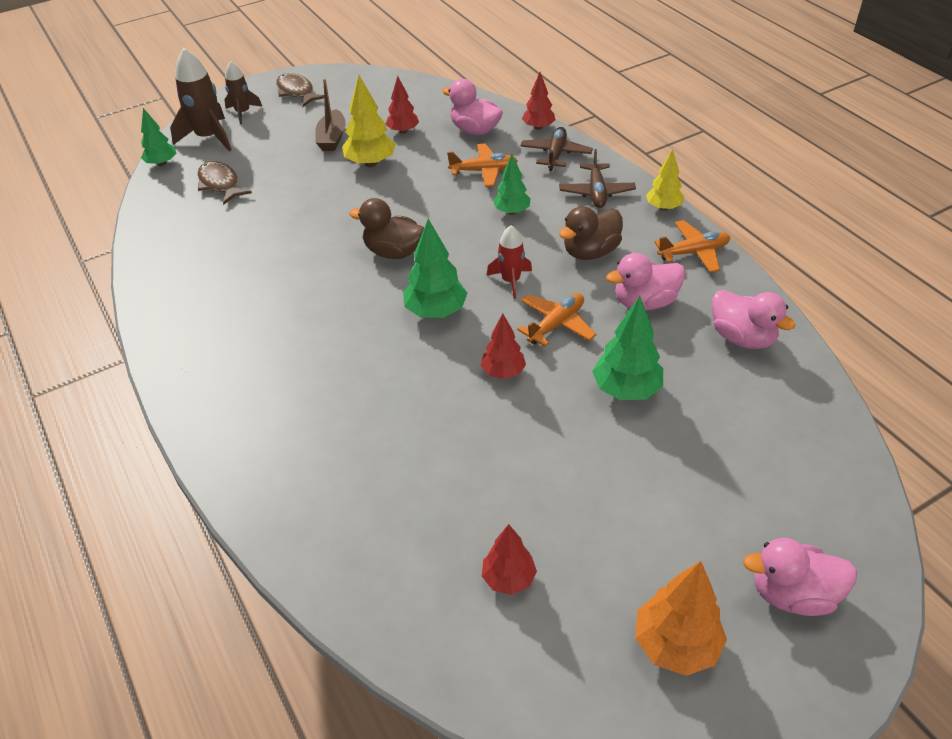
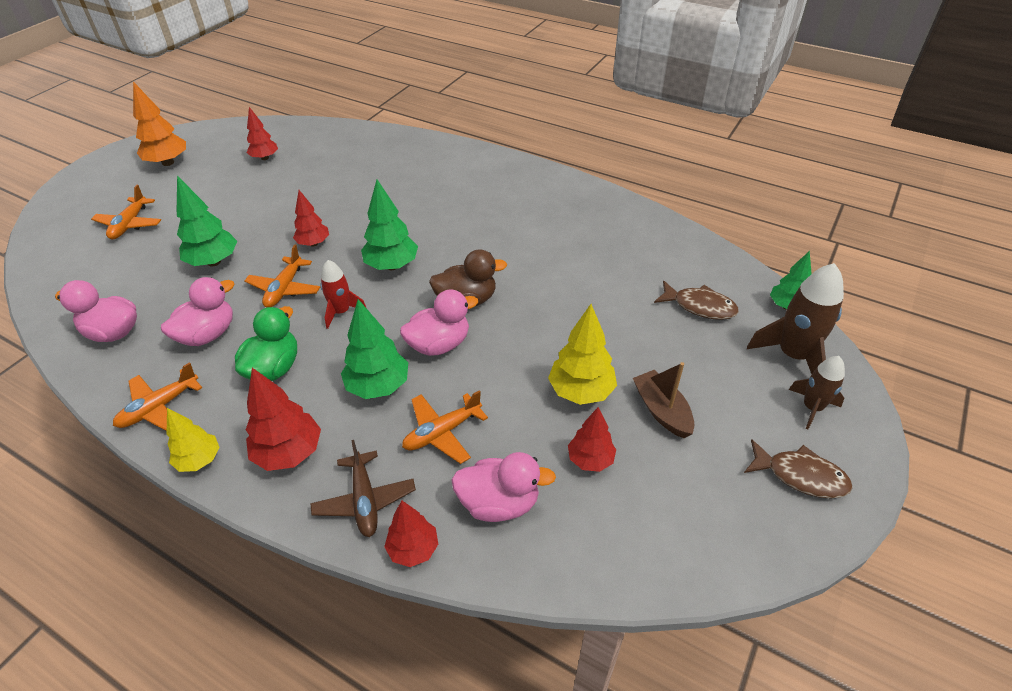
camera: 150 degrees right, 0 degrees up
green tree [493,155,530,215] -> green tree [341,299,408,399], size x1.52
brown plane [559,149,636,208] -> red tree [246,368,321,471]
brown duck [559,206,623,260] -> green duck [235,306,297,381]
pink duck [743,538,857,616] -> pink duck moved to [400,290,478,356]
none -> orange plane [91,185,161,239]

